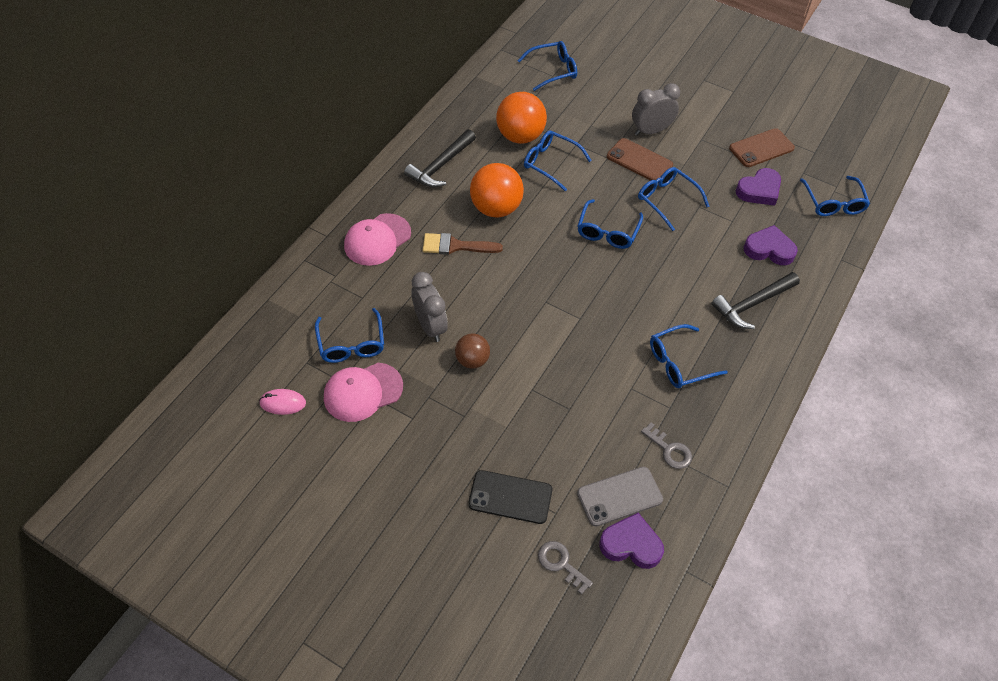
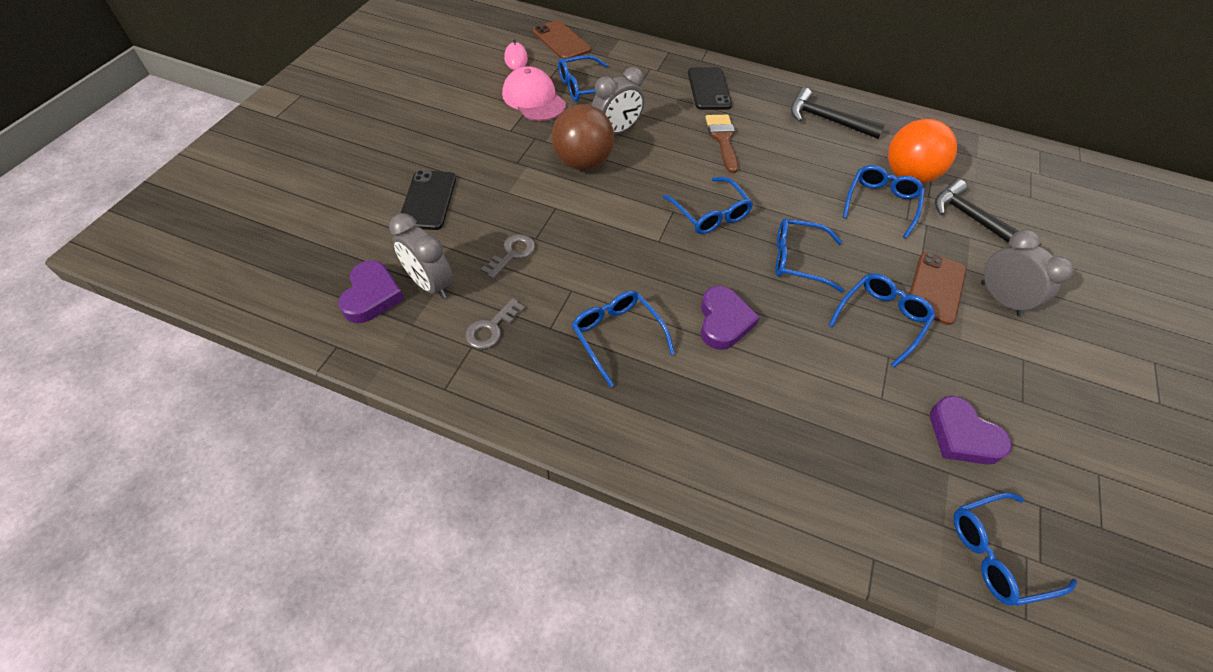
camera: 80 degrees right, 0 degrees up
pink cap [344,213,411,266] -> black phone [688,67,732,110]
brown ball [455,334,490,369] -> brown ball [551,104,614,170], size x1.71
orange ball [470,163,524,217] -> none
blue glasses [517,41,577,91] -> blue glasses moved to [663,177,753,234]
grey key [538,541,593,595] -> grey key moved to [481,234,535,279]
grey phone [577,467,663,527] -> grey clock [389,213,453,299]
black hammer [711,272,800,329] -> black hammer moved to [935,179,1041,246]
brown phone [729,128,795,167] -> brown phone moved to [533,20,591,59]
purple heart [744,225,798,265] -> purple heart moved to [701,286,760,350]

